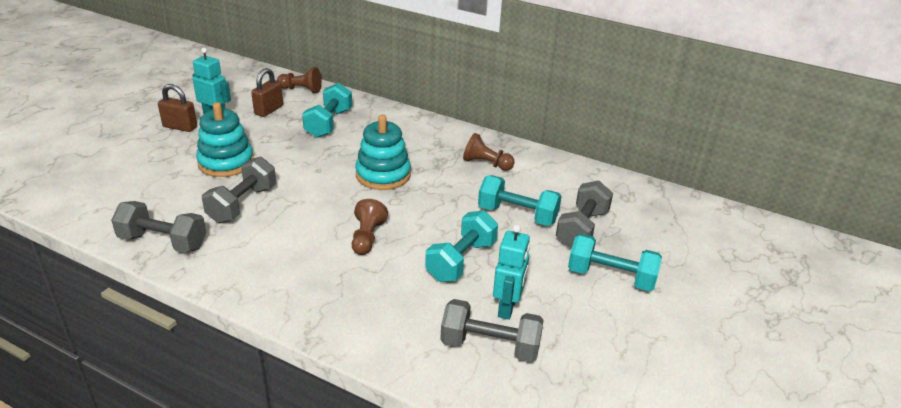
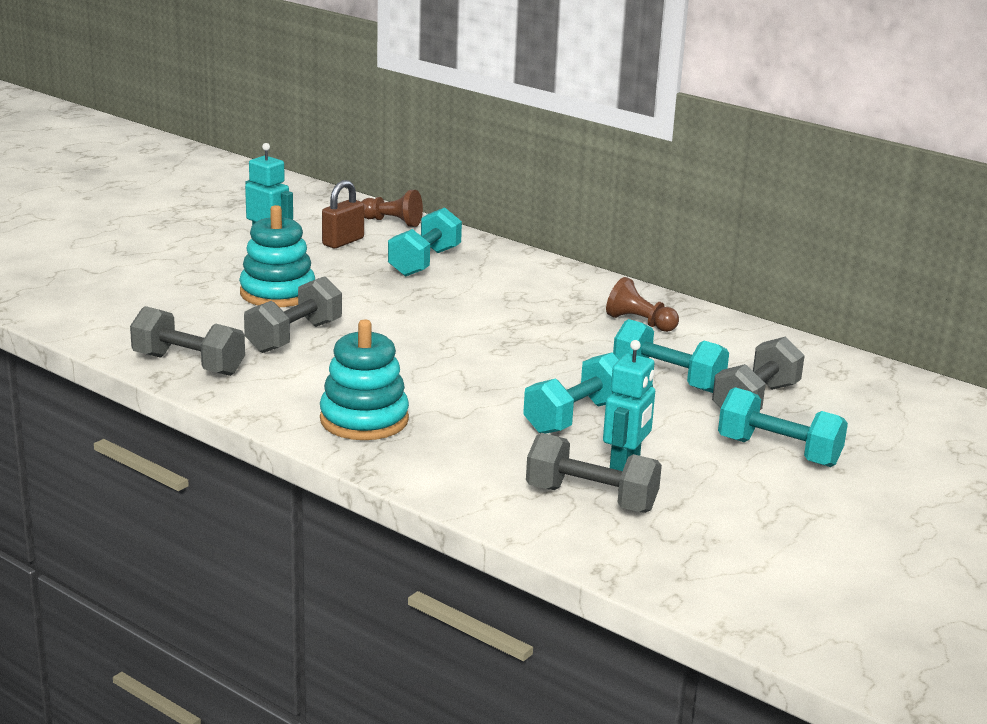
camera: 10 degrees right, 10 degrees down
brown padlock [158,84,197,132] -> none
brown pawn [352,199,388,255] -> none
turquoise stacking toy [355,115,411,190] -> turquoise stacking toy moved to [320,320,409,440]

